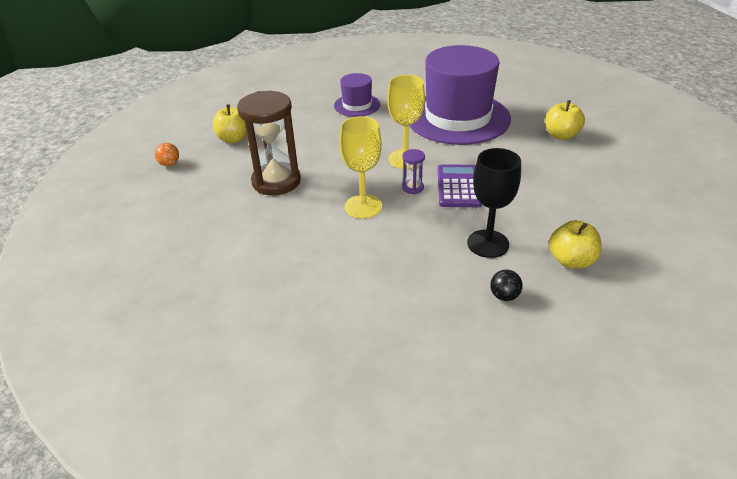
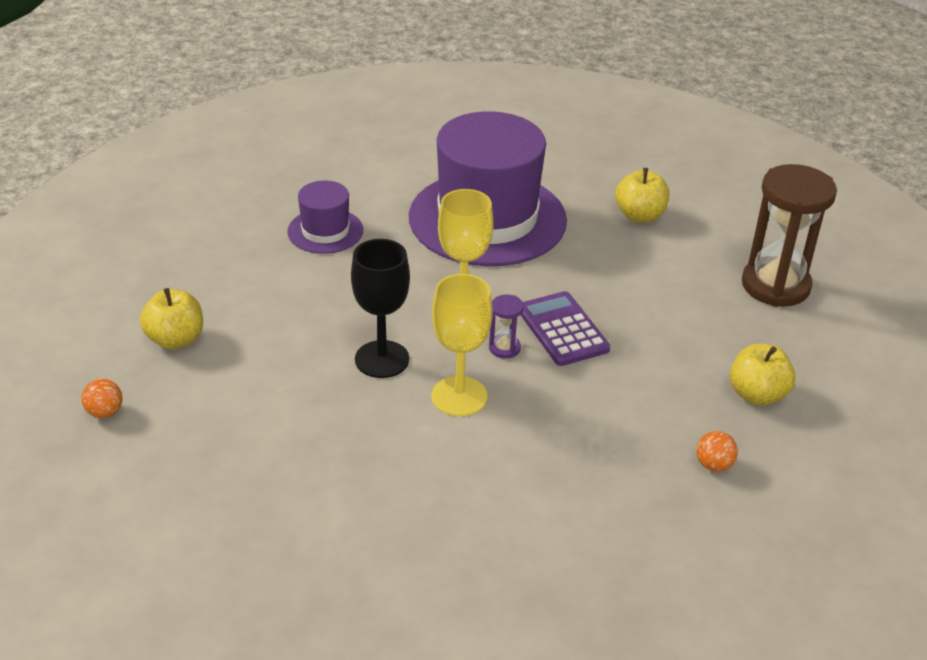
camera: 30 degrees left, 0 degrees up
brown hourglass [237,91,301,195] -> brown hourglass moved to [742,164,837,307]
black goblet [467,148,521,258] -> black goblet moved to [351,239,410,378]
black ball [490,270,523,301] -> orange ball [696,431,738,472]

